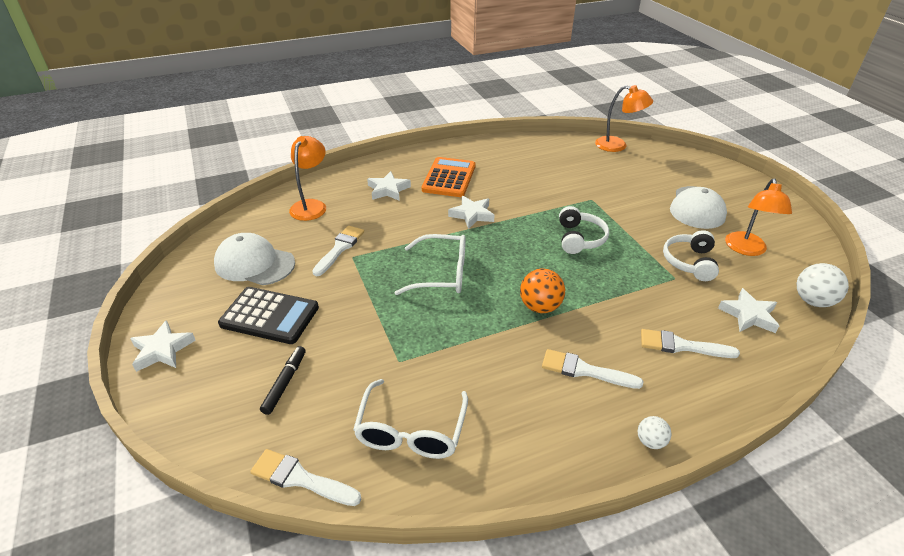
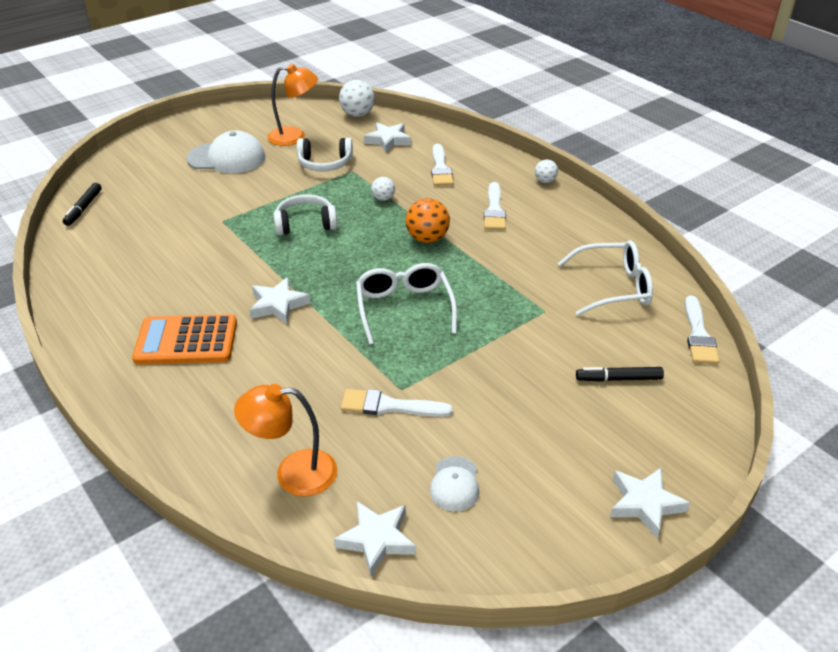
camera: 105 degrees left, 0 degrees up
white cap [214,233,295,285] -> white cap [430,456,479,511], size x0.55
black calculator [218,287,319,344] -> none
white star [367,171,411,201] -> white star moved to [334,501,416,577]
orange lamp [595,85,653,152] -> black marker [63,183,102,226]
none -> white ball [371,177,395,201]

